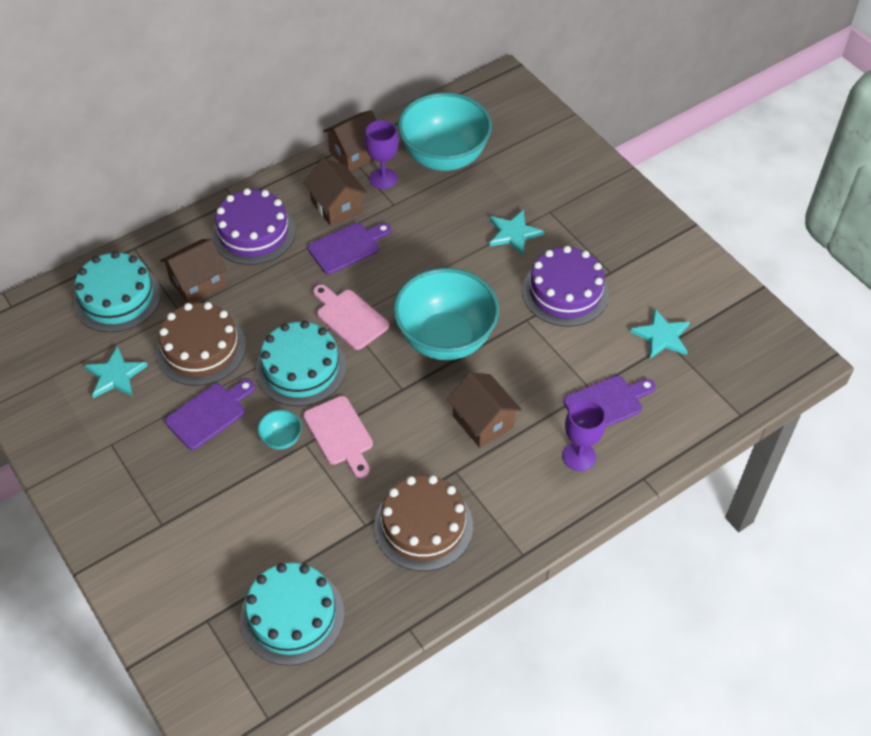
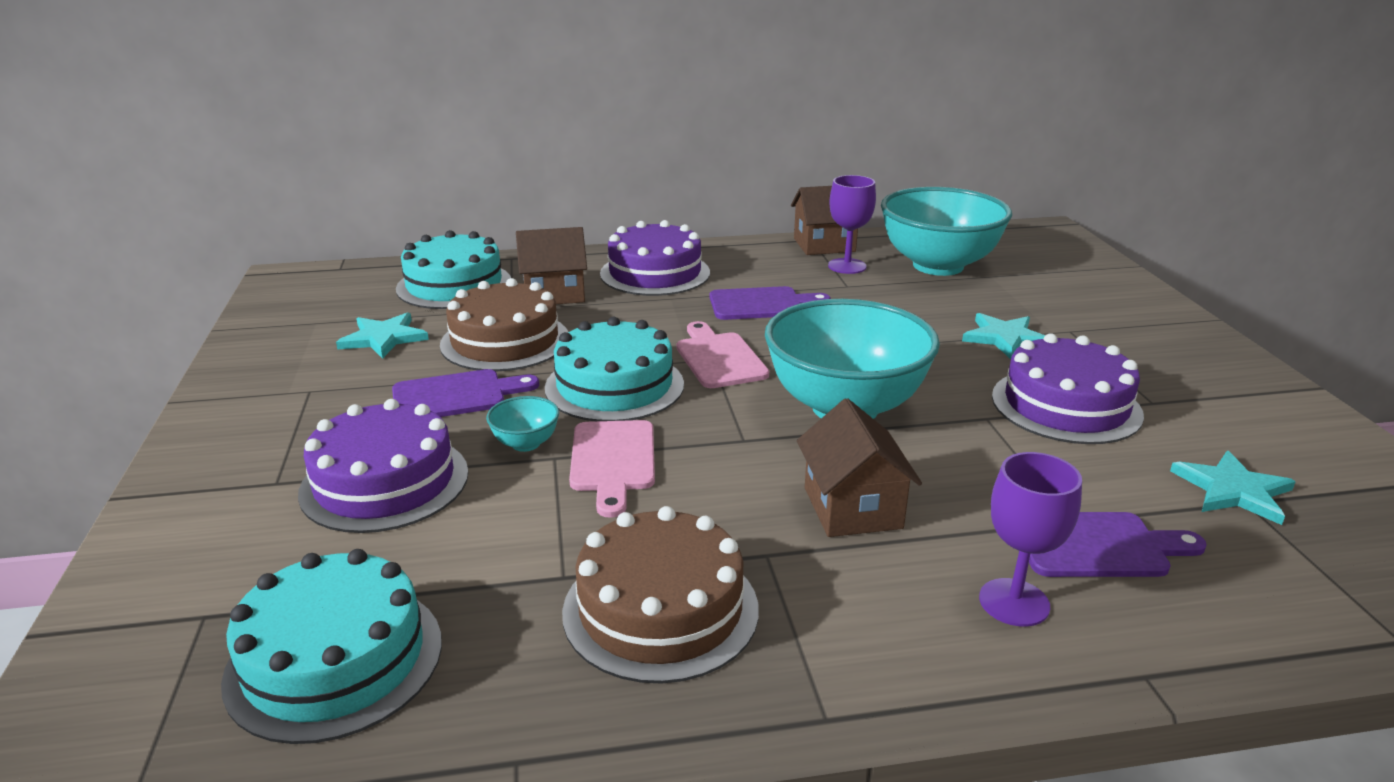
camera: 25 degrees right, 25 degrees down
brown house [303,158,367,226] -> none
none -> purple cake [298,399,468,533]

